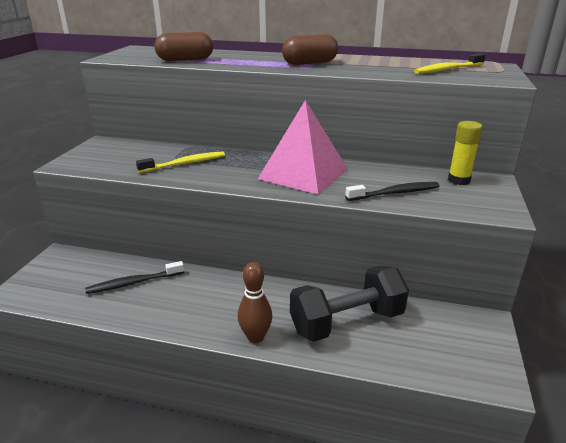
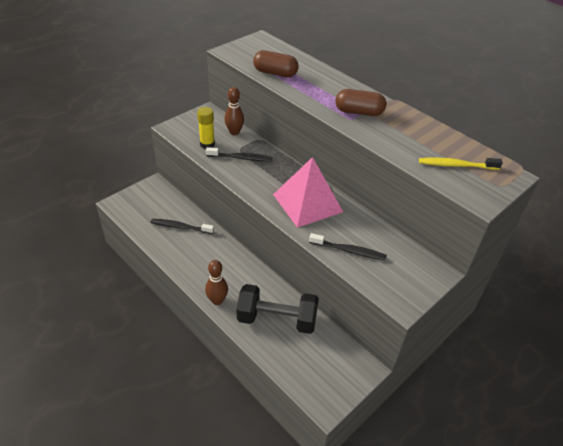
camera: 30 degrees right, 15 degrees up
yellow toothbrush [136,152,225,173] -> black toothbrush [206,147,273,161]
yellow glue stick [448,121,483,185] -> yellow glue stick moved to [197,107,215,149]
none -> brown bowling pin [224,87,244,135]

